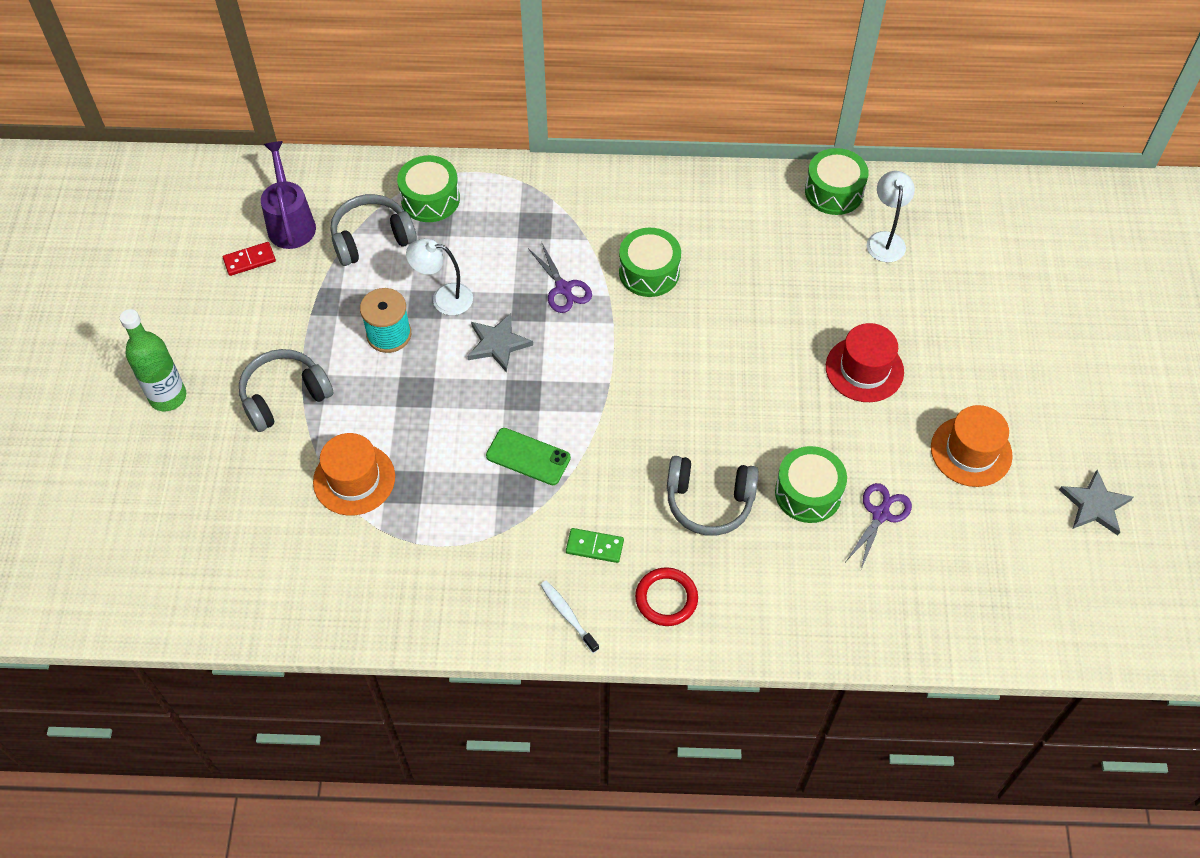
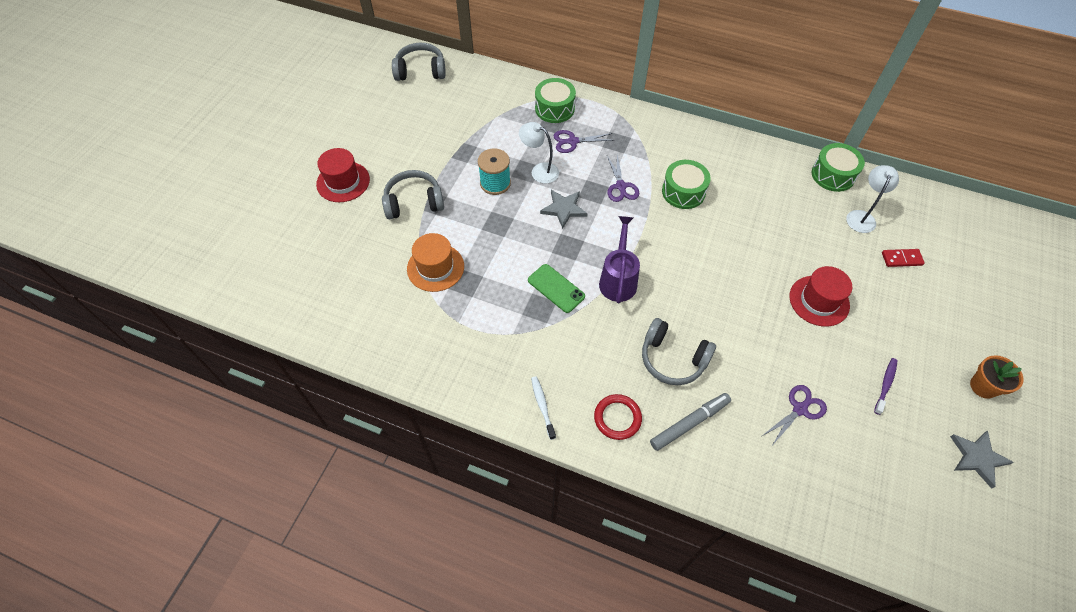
camera: 20 degrees right, 0 degrees up
green bottle [120,309,186,411] -> red hat [316,148,370,202]
red domino [223,242,276,276] -> red domino moved to [882,249,925,267]
purple watering can [261,141,316,249] -> purple watering can moved to [599,216,640,303]
grey headphones [331,194,417,266] -> grey headphones moved to [392,43,446,81]
green domino [566,528,624,563] -> none
green drum [775,446,847,523] -> none
orange hat [931,405,1013,487] -> purple toothbrush [874,358,898,415]
none -> purple scissors [554,130,615,153]
none -> grey marker [650,393,731,451]
none -> orange flower pot [970,355,1023,399]

